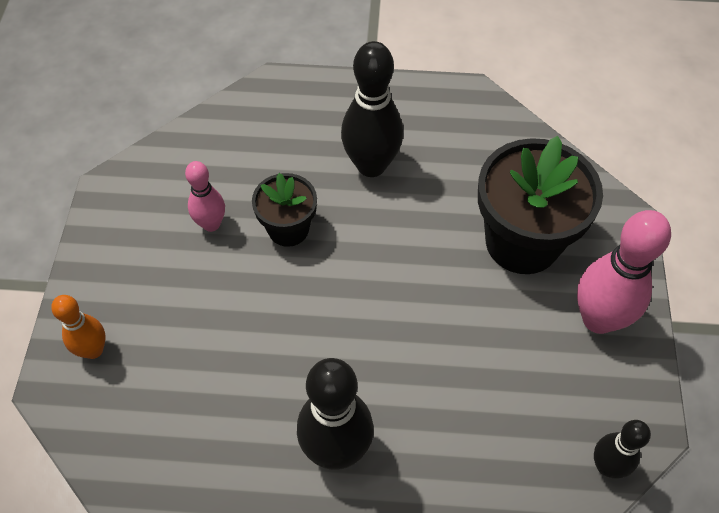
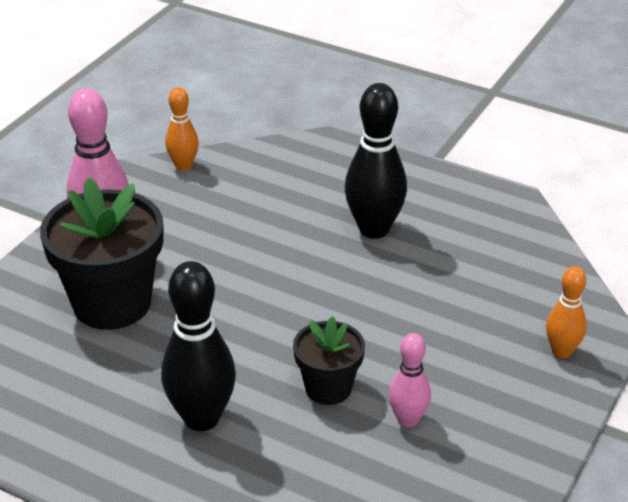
camera: 155 degrees left, 20 degrees down
black bowling pin [594,420,651,479] -> orange bowling pin [165,87,199,171]

